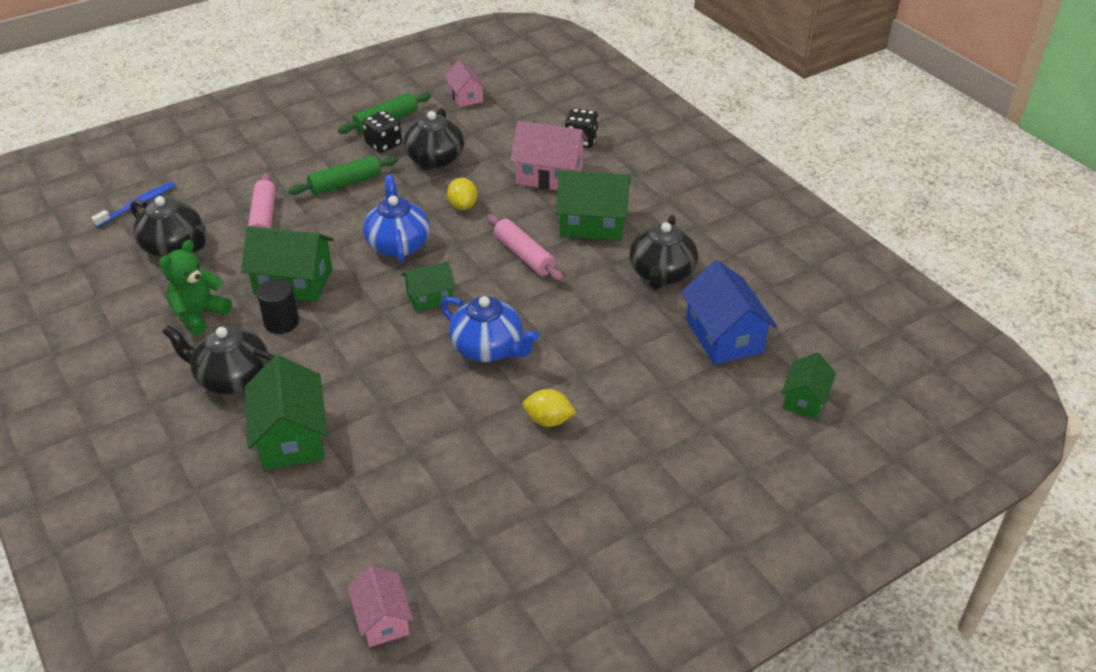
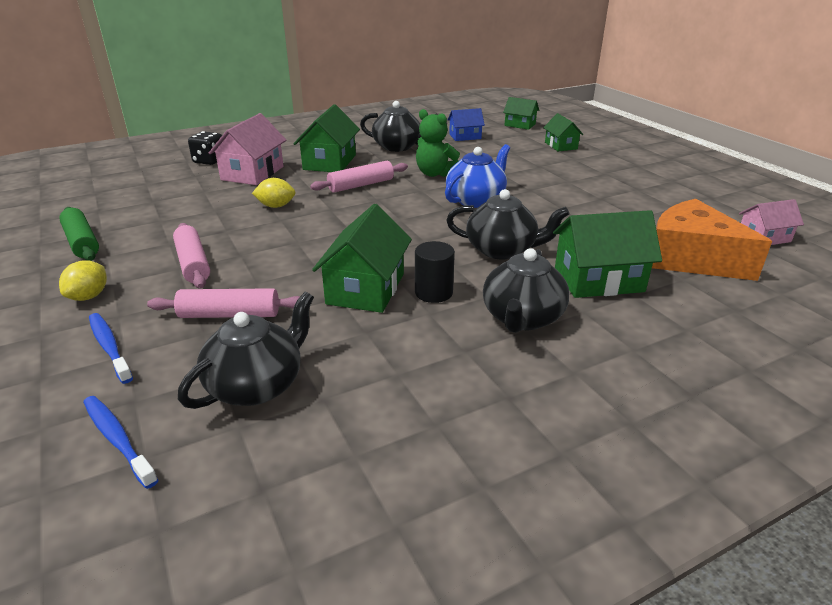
camera: 85 degrees left, 10 degrees down
green teddy bear [159,240,232,335] -> green teddy bear moved to [416,109,460,177]
green rolling pin [288,155,398,195] -> pink rolling pin [173,223,210,289]
black dice [362,111,402,153] -> none
blue teapot [363,174,430,263] -> none
green house [402,261,456,312] -> green house moved to [543,113,584,151]
black teapot [404,108,464,171] -> black teapot moved to [446,189,569,260]
pink house [444,60,486,107] -> none
yellow lemon [523,389,576,427] -> yellow lemon moved to [59,260,107,301]
blue house [681,260,777,365] -> blue house [448,108,485,141], size x0.60
none -> blue toothbrush [89,313,133,384]
none -> orange cheese [652,199,772,281]

